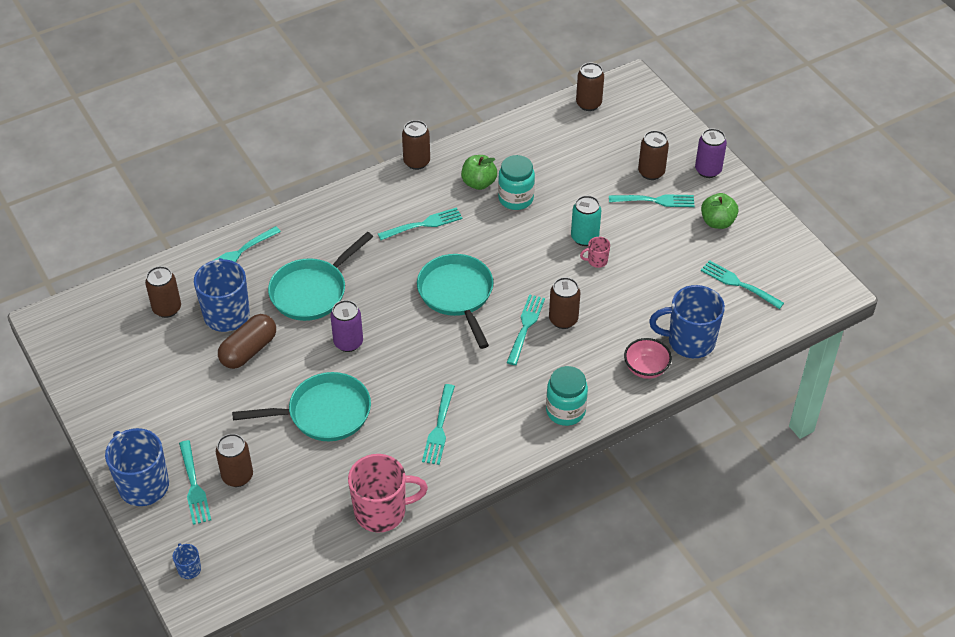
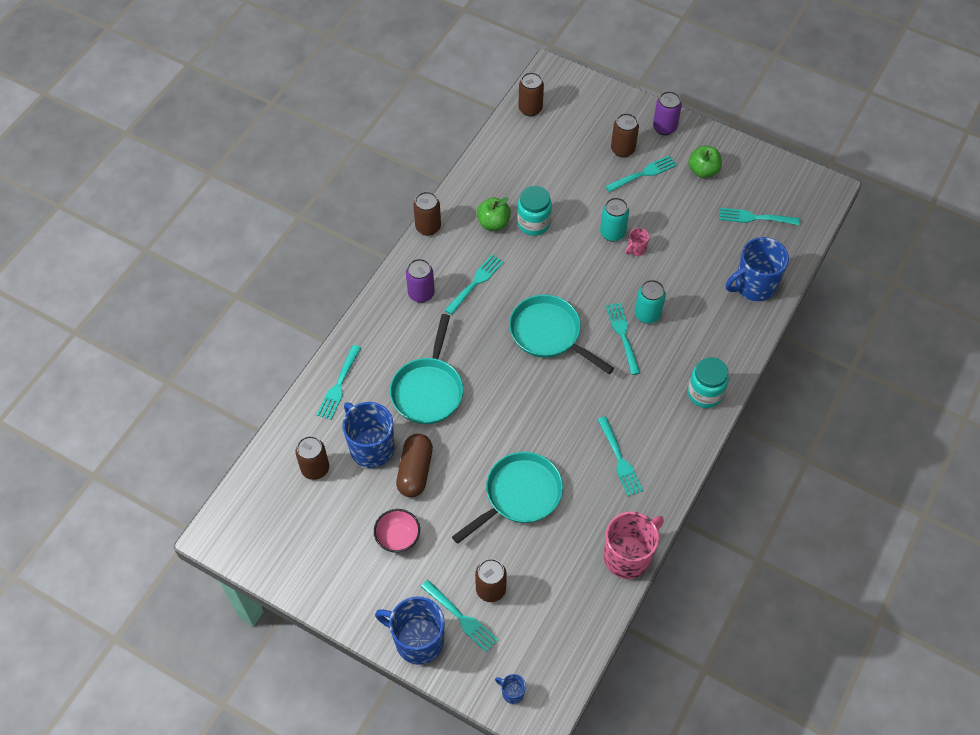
camera: 30 degrees left, 10 degrees up
purple can [330,300,363,352] -> purple can moved to [406,259,435,303]
brown can [549,277,580,329] -> turquoise can [635,280,666,324]
pink bowl [624,338,672,379] -> pink bowl moved to [374,509,420,553]

